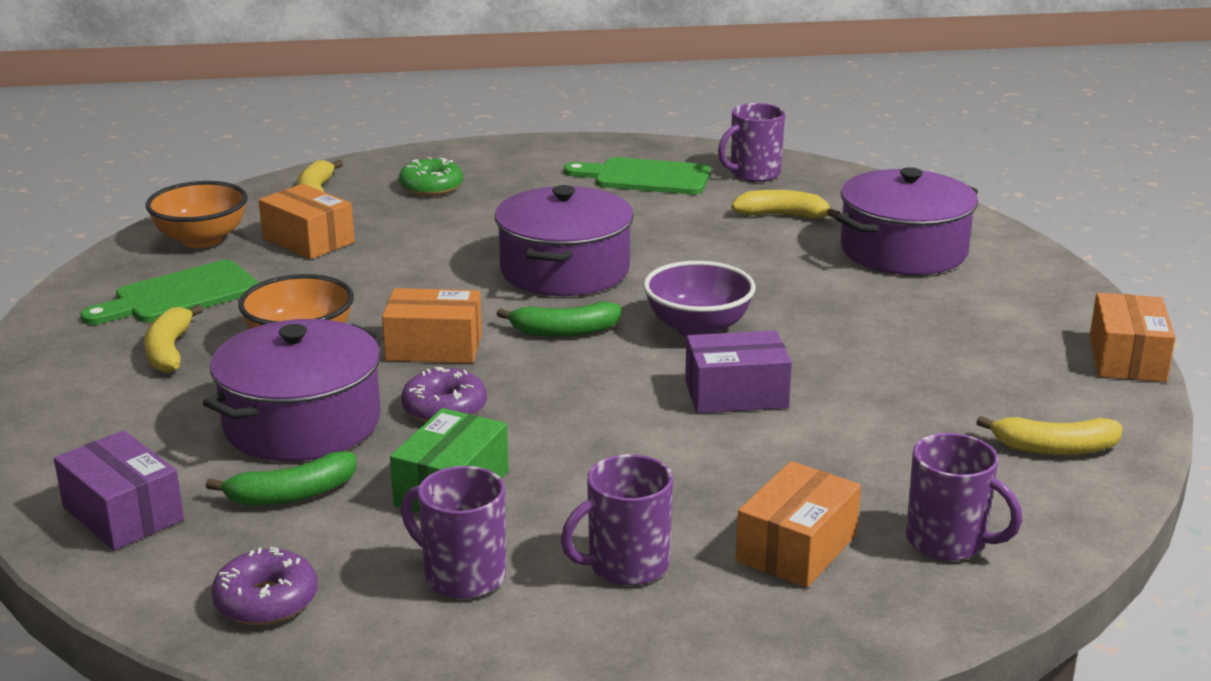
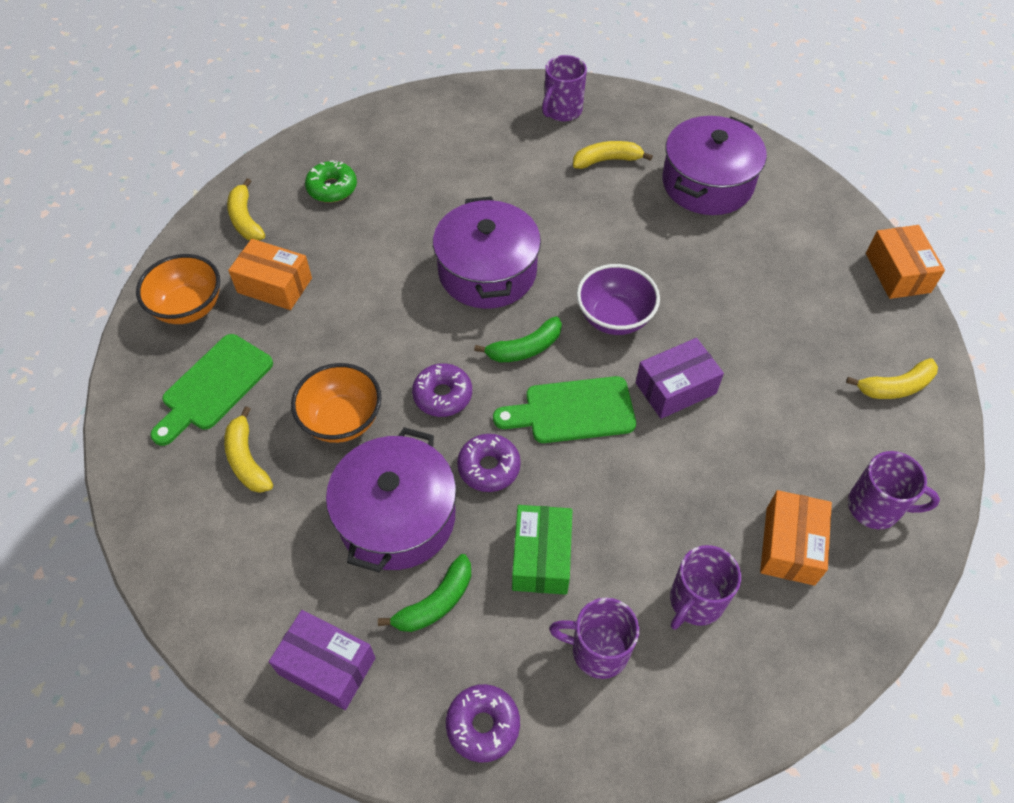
camera: 20 degrees left, 30 degrees up
orange box [382,288,482,363] -> purple donut [412,363,472,417]
green cutting board [564,157,710,195] -> green cutting board moved to [493,376,636,443]

